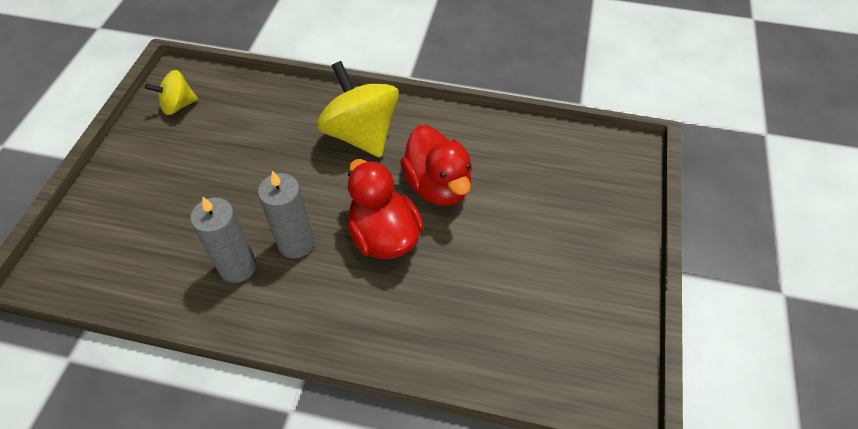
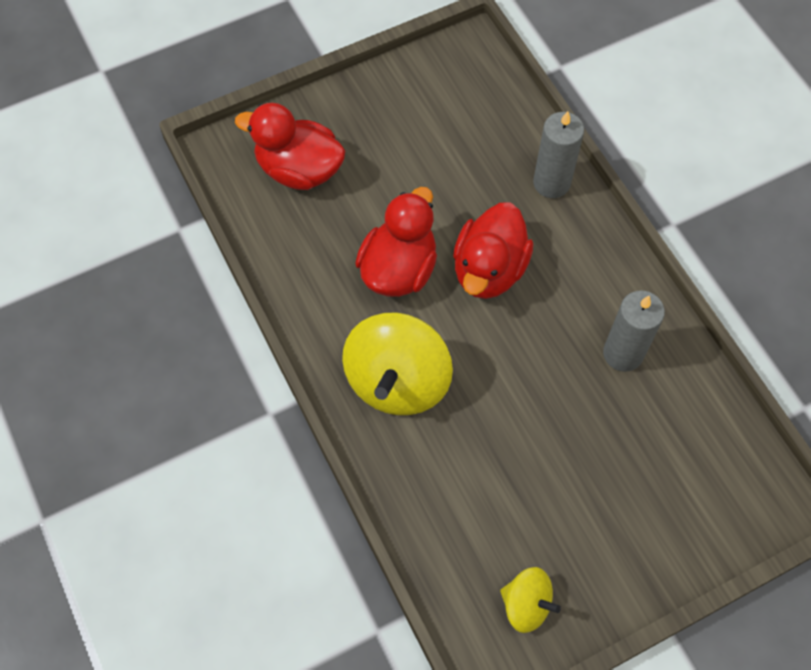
camera: 130 degrees left, 10 degrees up
grey candle [258,171,314,259] -> grey candle moved to [533,111,584,198]
none -> red duck [235,103,345,190]

